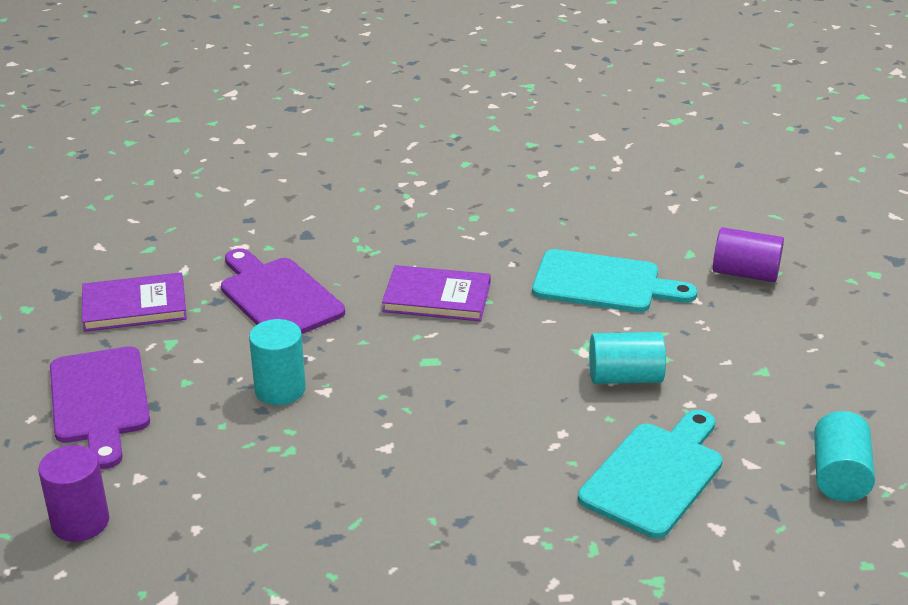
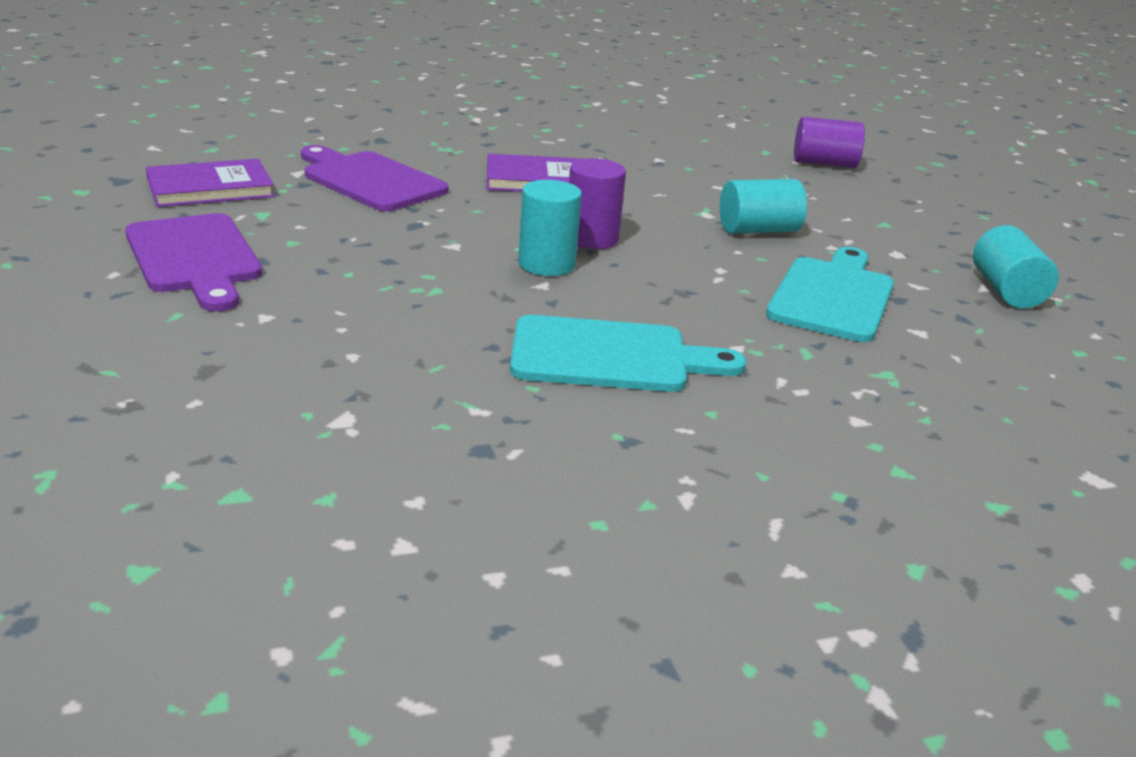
camera: 15 degrees left, 5 degrees down
purple cylinder [38,445,109,542] -> purple cylinder moved to [569,158,626,249]
turquoise cylinder [249,319,306,405] -> turquoise cylinder moved to [518,180,582,276]
turquoise cutting board [532,249,697,312] -> turquoise cutting board moved to [510,315,746,392]

